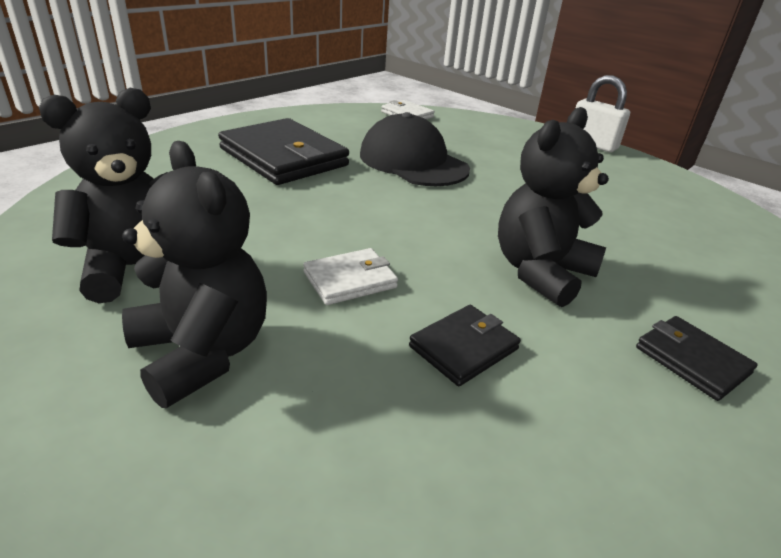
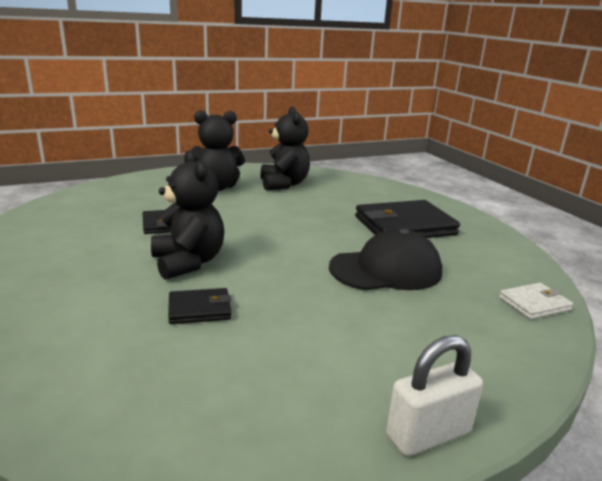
camera: 115 degrees right, 10 degrees down
white wallet [303,248,398,305] -> none
black wallet [636,316,758,401] -> black wallet moved to [168,288,231,324]

